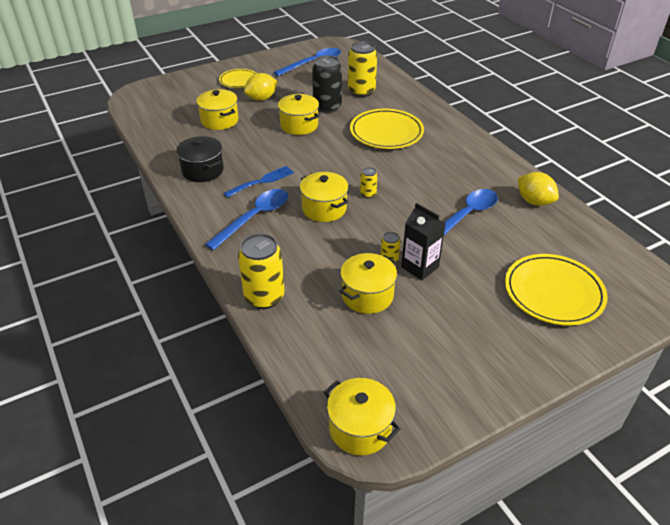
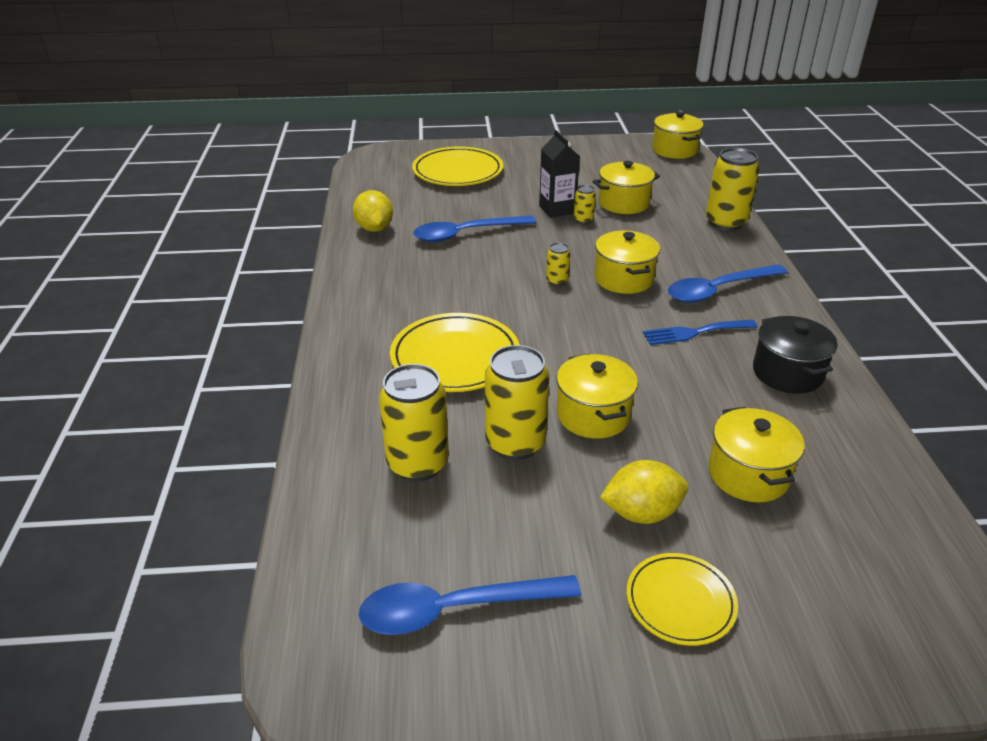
camera: 155 degrees left, 5 degrees down
black can [312,55,342,113] -> yellow can [485,345,550,460]

